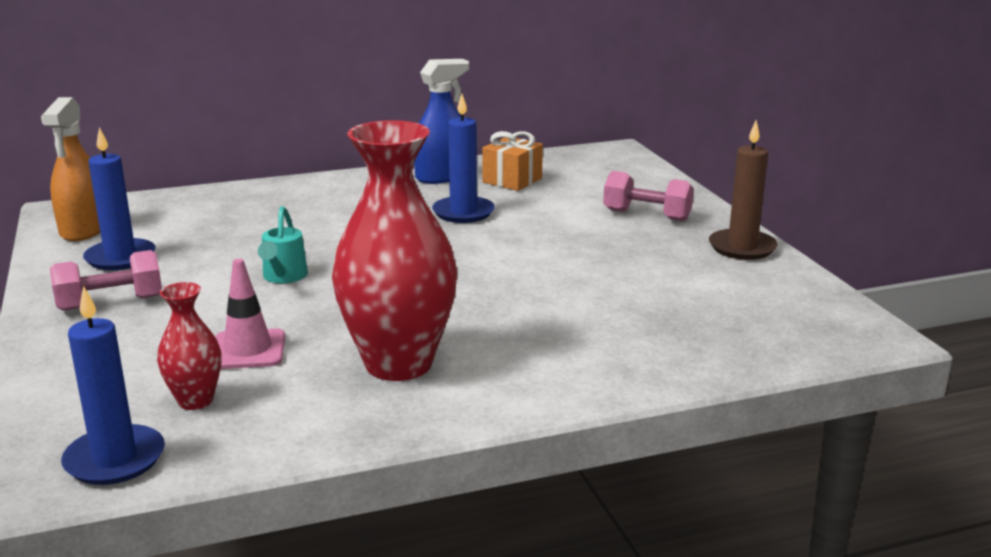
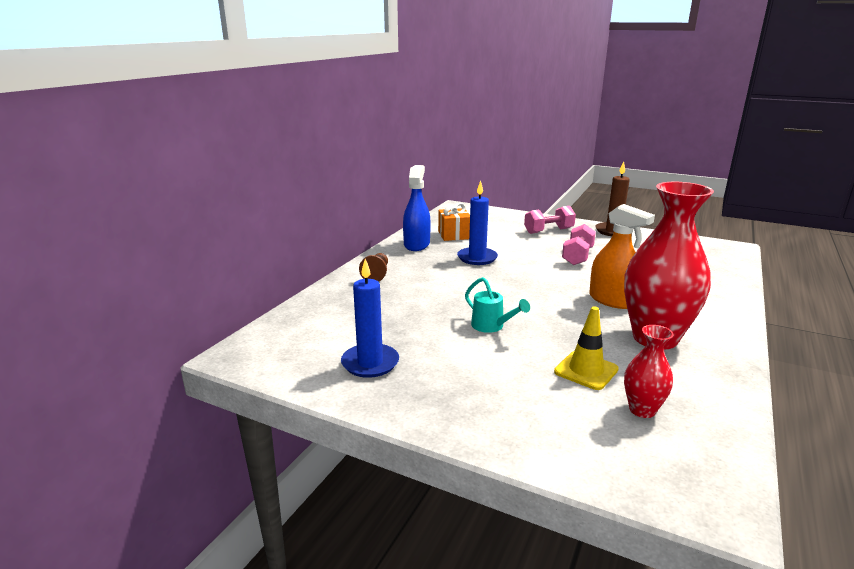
camera: 45 degrees left, 0 degrees up
orange spray bottle [41,97,100,241] -> orange spray bottle moved to [589,204,655,309]
pink dumbbell [50,250,162,311] -> pink dumbbell moved to [562,224,596,265]
blue candle [61,286,165,485] -> none
pink traffic cone [215,259,285,369] -> yellow traffic cone [554,306,619,390]
none -> brown pawn [359,253,388,282]

